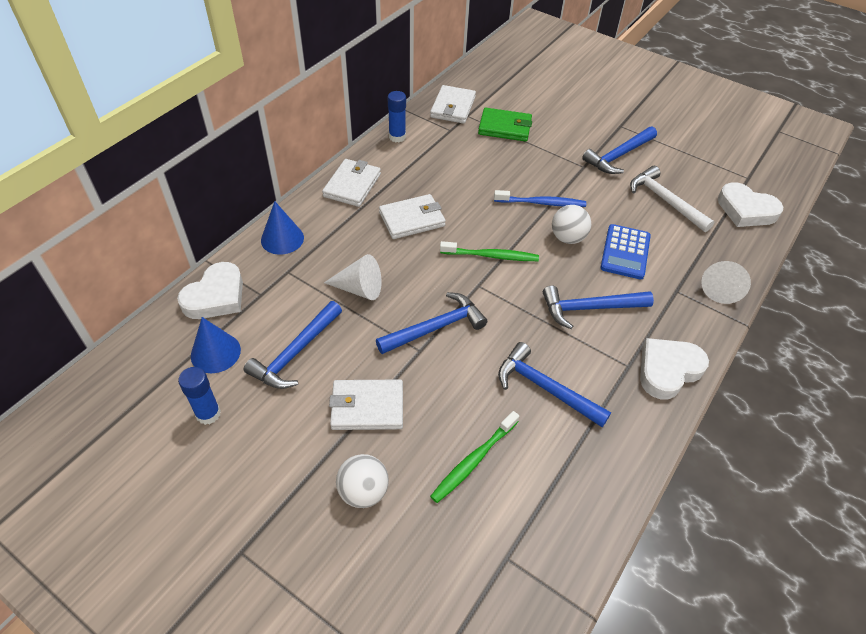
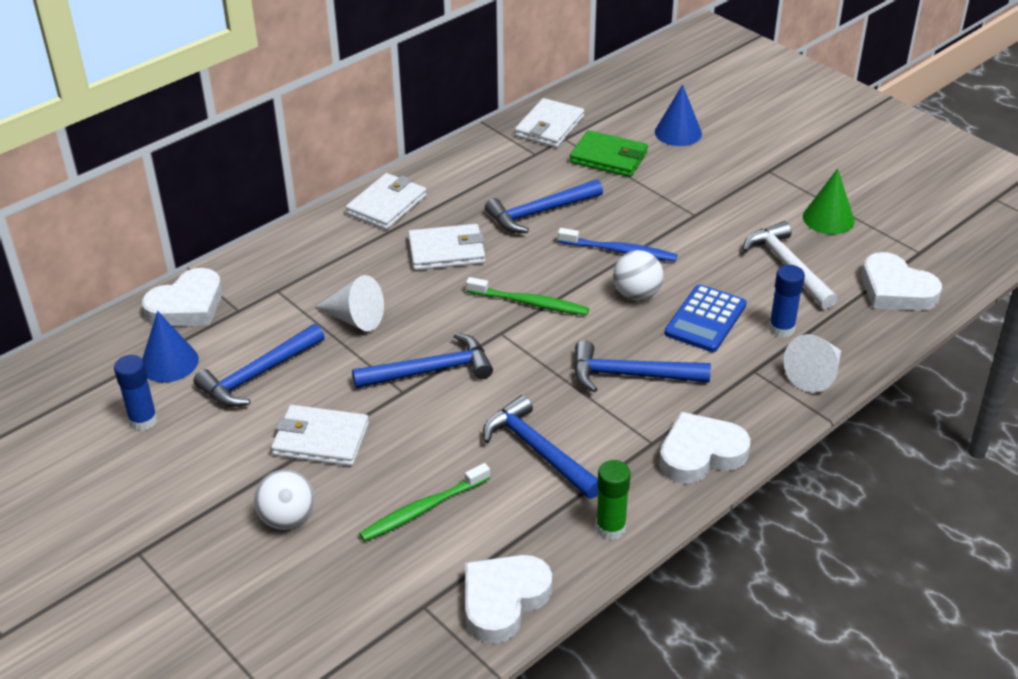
camera: 15 degrees right, 10 degrees down
blue cone [261,201,304,255] -> blue cone moved to [655,84,702,146]
blue glue stick [388,91,406,142] -> blue glue stick moved to [769,265,805,338]
blue hammer [582,127,657,174] -> blue hammer moved to [485,179,603,233]
none -> white heart [465,555,552,644]
none -> green glue stick [596,460,631,540]
none -> green cone [803,169,854,234]

